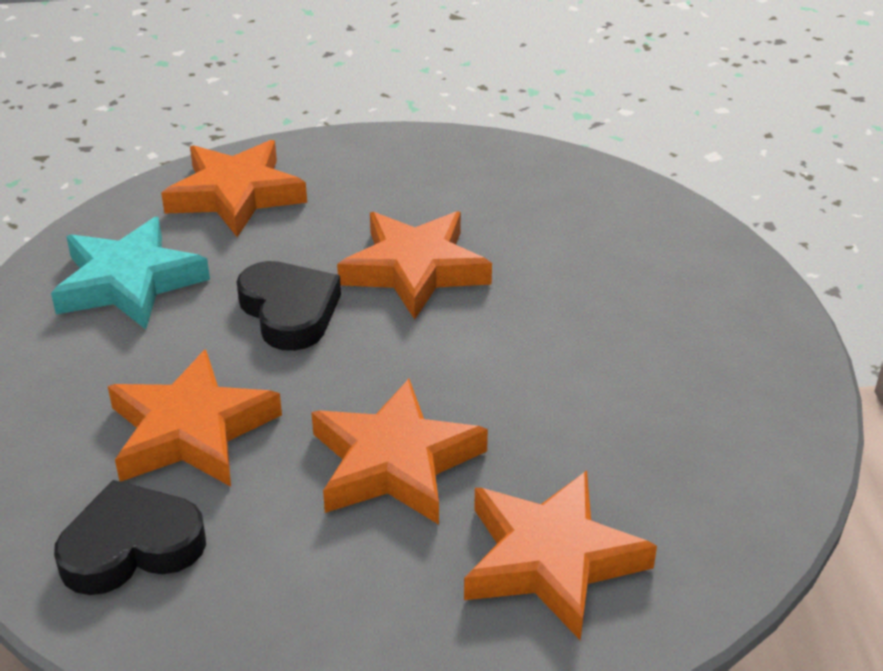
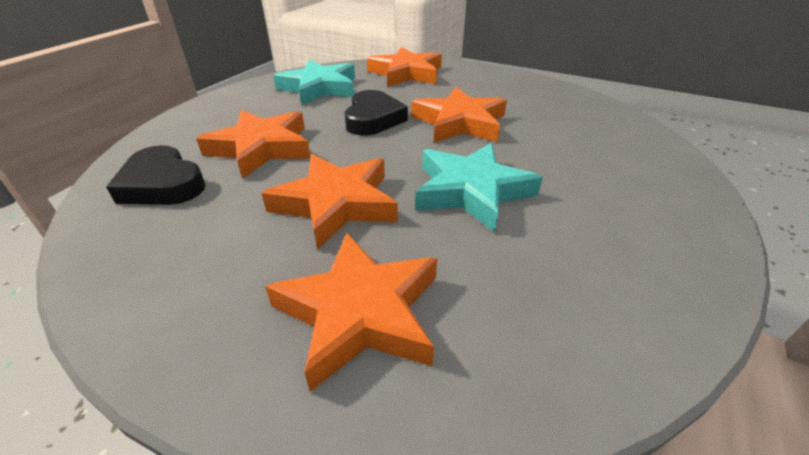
camera: 35 degrees right, 0 degrees up
black heart [54,480,206,595] -> black heart turned 150 degrees counterclockwise [106,145,206,205]
none -> turquoise star [415,143,543,233]

